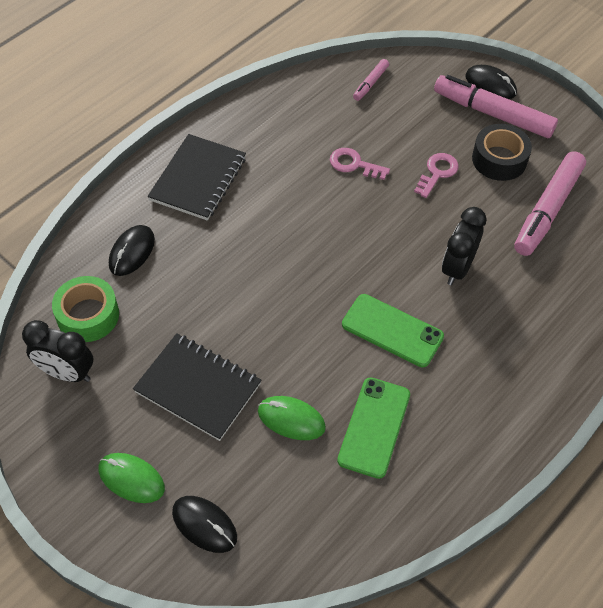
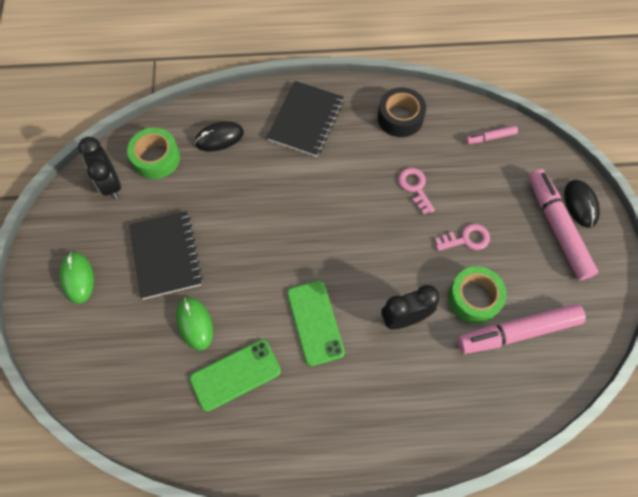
camera: 45 degrees right, 10 degrees up
black notebook [148,134,246,221] -> black notebook turned 45 degrees counterclockwise [266,81,344,157]
black mouse [172,496,237,553] -> none
black tape [472,124,532,181] -> black tape moved to [378,87,426,137]
none -> green tape [448,266,507,324]

